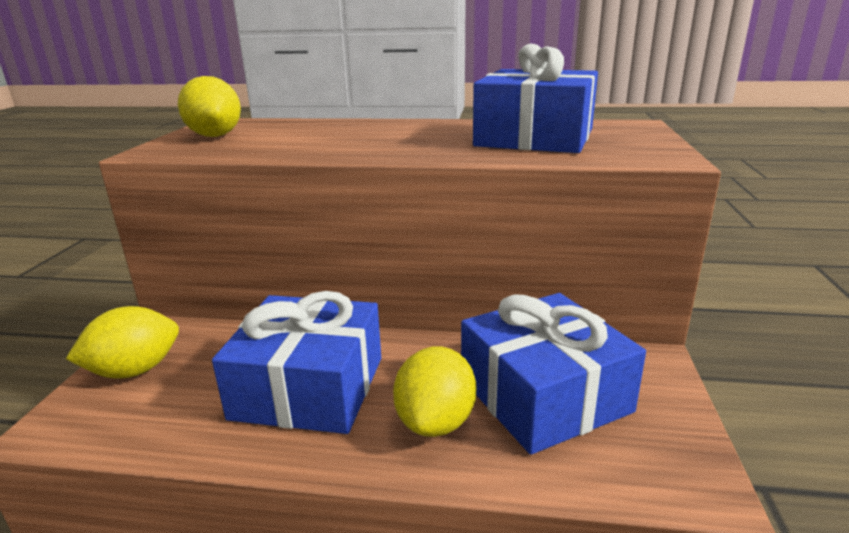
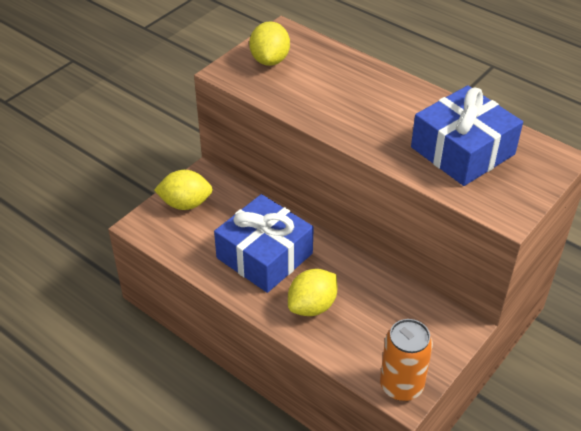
camera: 30 degrees right, 20 degrees up
blue gift [461,293,646,455] -> none
none -> orange can [380,319,433,401]

